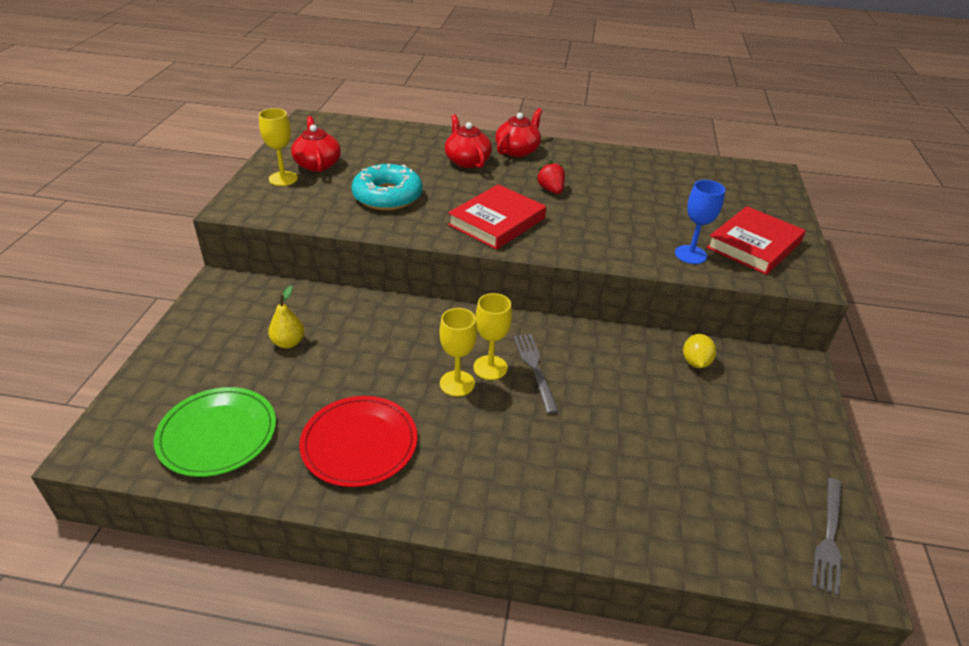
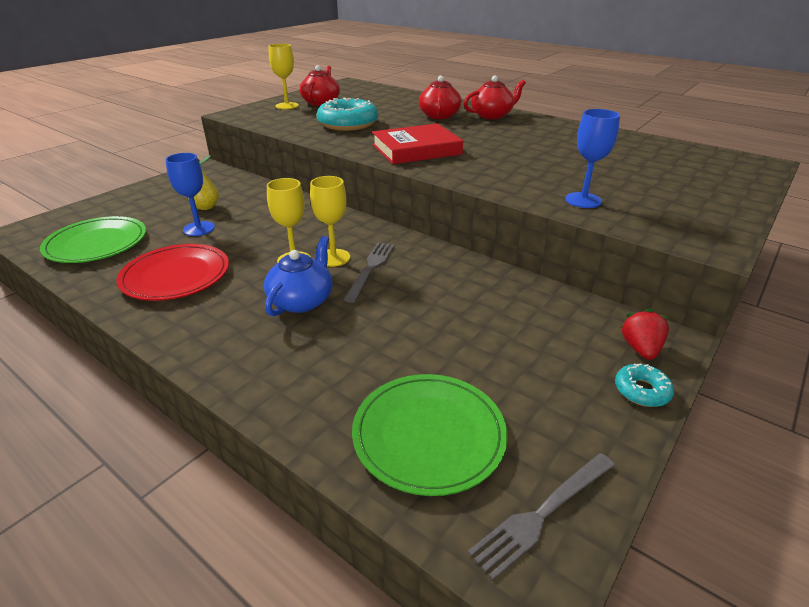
camera: 30 degrees right, 5 degrees down
red strawberry [536,161,565,194] -> red strawberry moved to [621,308,669,360]
yellow lemon [683,334,716,368] -> none
red book [706,206,806,275] -> none
none -> blue goblet [165,153,215,236]
none -> blue teapot [264,236,333,316]
none -> green plate [352,374,508,496]
none -> turquoise donut [615,363,674,407]

